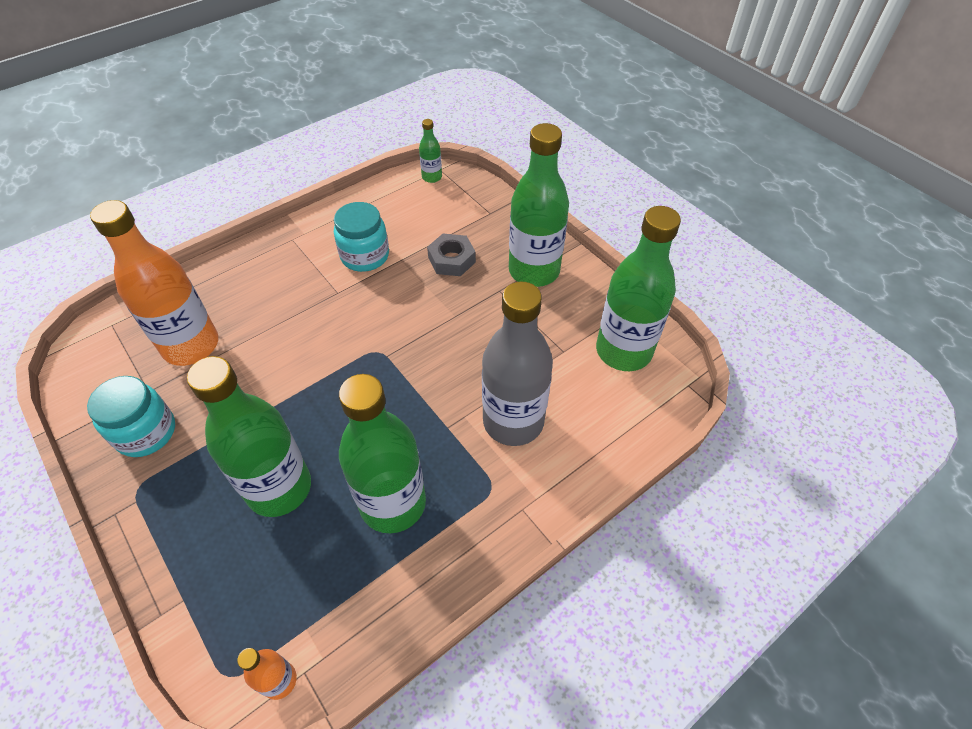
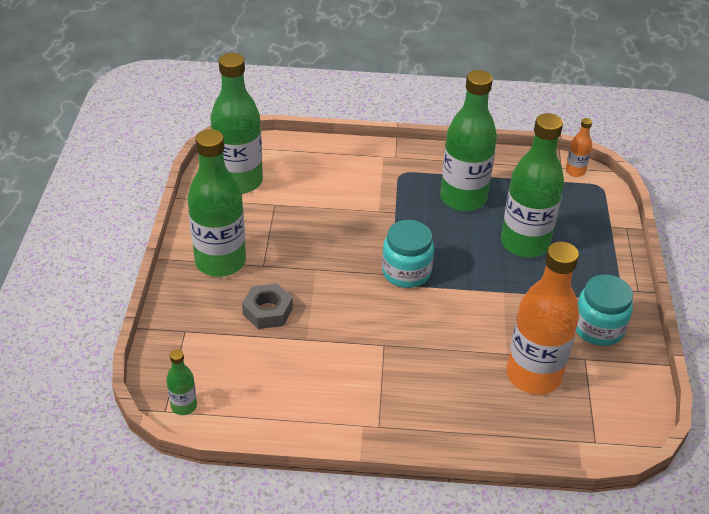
camera: 140 degrees left, 10 degrees down
turquoise jar [334,202,389,272] -> turquoise jar moved to [382,220,434,288]
grey bottle [482,282,553,446] -> none

